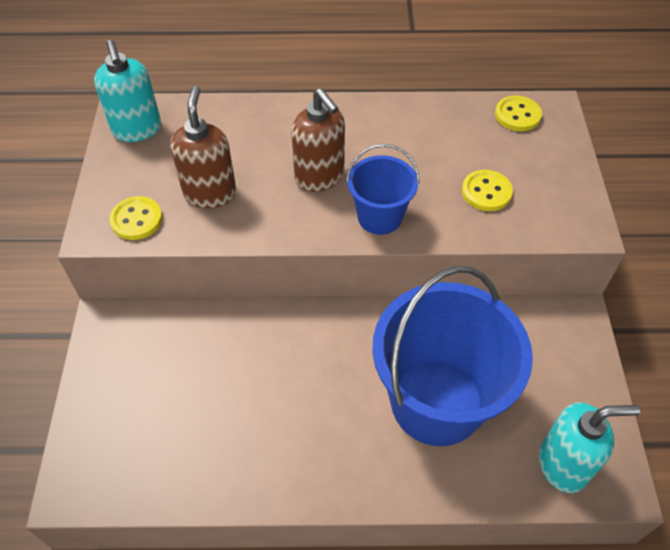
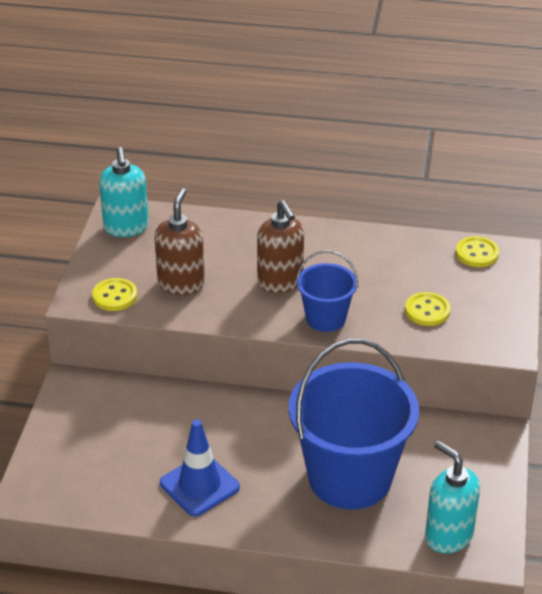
camera: 10 degrees right, 15 degrees down
turquoise soap dispenser [539,402,640,493] -> turquoise soap dispenser turned 135 degrees counterclockwise [425,441,480,553]
none -> blue traffic cone [160,420,240,516]

